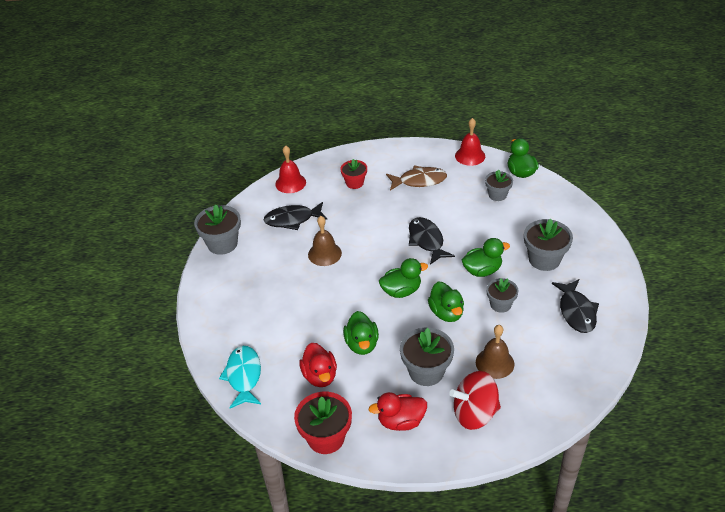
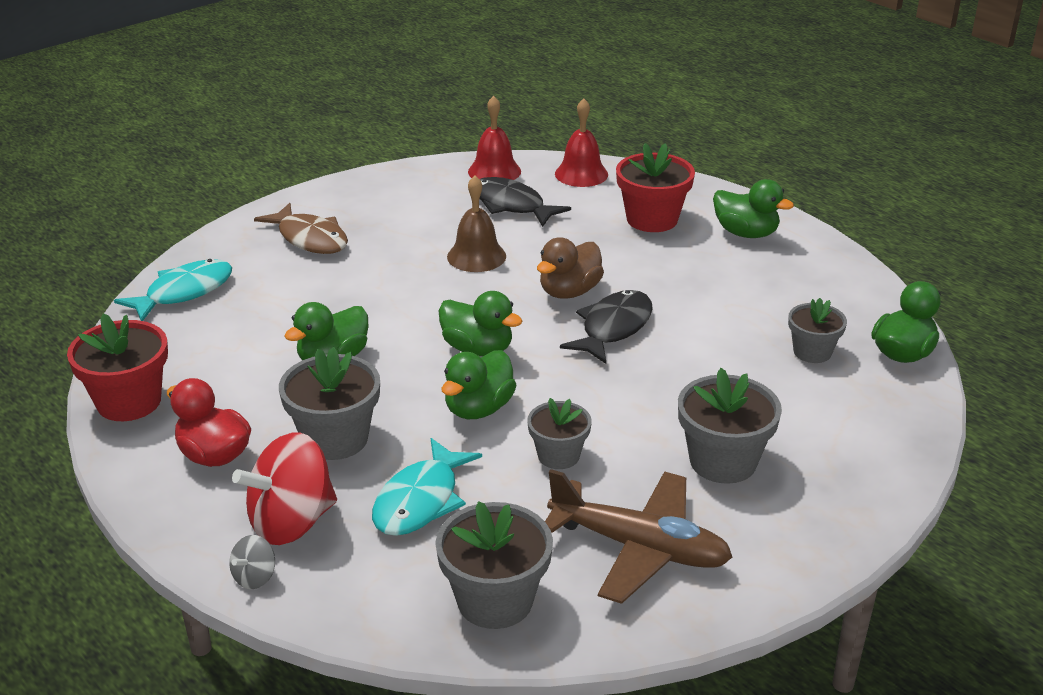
camera: 50 degrees right, 10 degrees down
grey flower pot [194,204,241,255] -> grey flower pot moved to [435,501,553,629]
red duck [299,343,337,387] -> none
red flower pot [340,159,367,189] -> red flower pot [616,143,695,232], size x1.58
brown fish [386,165,447,191] -> brown fish moved to [254,203,348,254]
red spinning top [449,371,501,430] -> red spinning top turned 75 degrees counterclockwise [232,432,337,545]
red bell [455,118,485,166] -> red bell moved to [468,96,521,180]
green duck [462,238,510,277] -> green duck moved to [713,179,794,238]
brown bell [476,325,514,379] -> turquoise fish [372,438,482,536]
black fish [552,279,599,333] -> brown plane [545,469,733,604]
none -> grey spinning top [229,535,275,589]
none -> brown duck [537,237,604,299]

